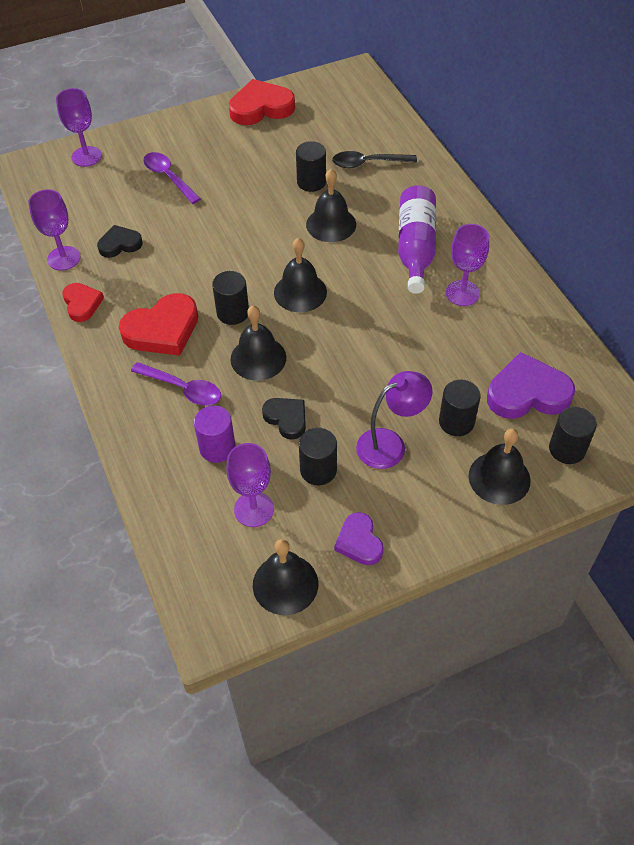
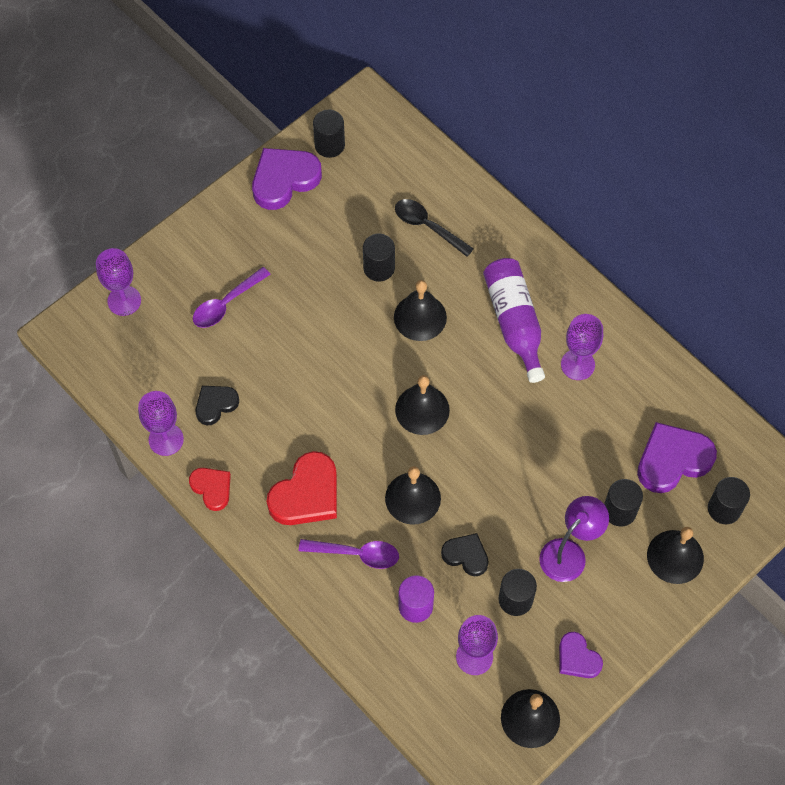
camera: 20 degrees left, 10 degrees up
purple spoon [143,152,201,204] -> purple spoon turned 75 degrees counterclockwise [193,267,271,328]
black cylinder [212,271,249,325] -> black cylinder moved to [313,110,345,158]
red heart [229,79,295,125] -> purple heart [252,148,322,210]
black spoon [332,151,417,168] -> black spoon turned 60 degrees clockwise [395,199,474,257]

